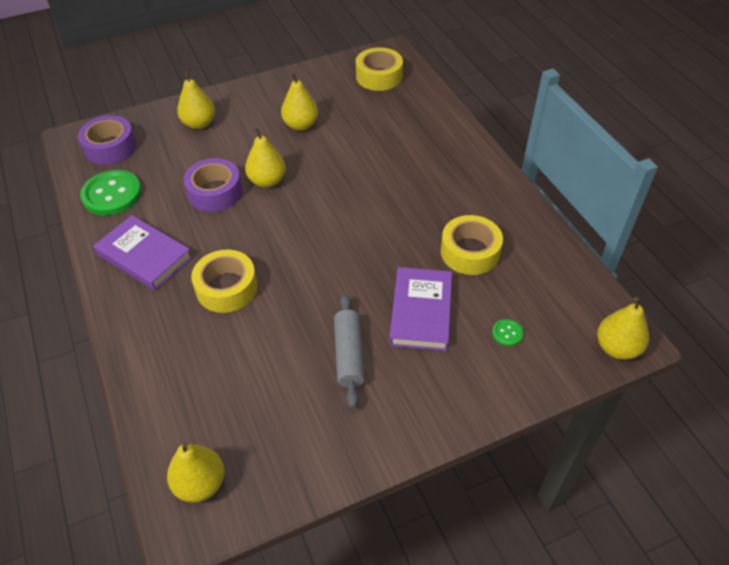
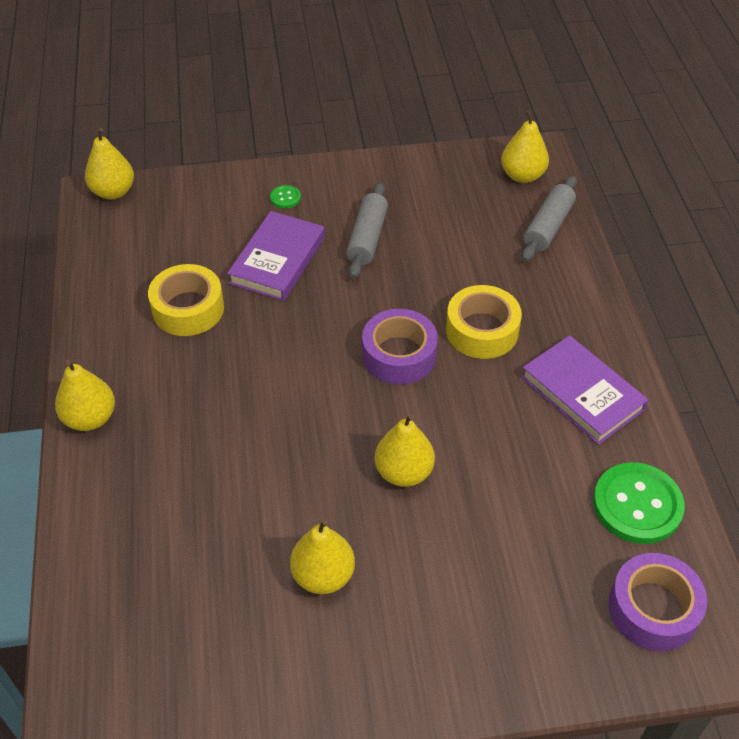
camera: 165 degrees left, 0 degrees up
yellow pear [177,70,215,129] -> yellow pear moved to [55,360,115,431]
purple tape [183,158,243,212] -> purple tape moved to [362,309,438,385]
yellow tape [356,47,403,91] -> none
green button [492,319,523,346] -> green button moved to [270,185,301,209]
none -> grey rolling pin [522,176,577,262]

